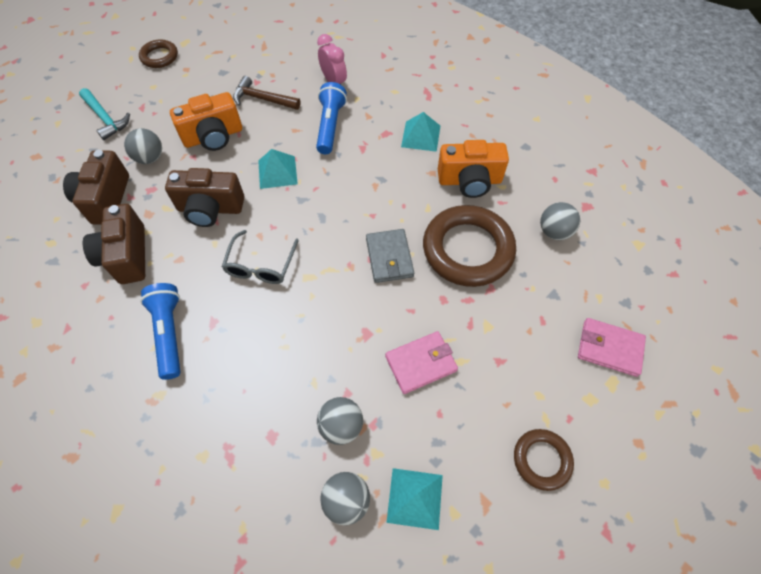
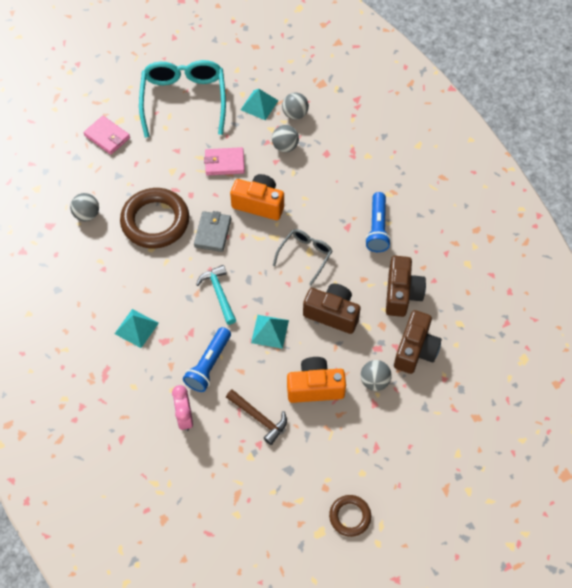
camera: 160 degrees left, 0 degrees up
turquoise hammer [79,88,130,140] -> turquoise hammer moved to [196,265,236,325]
orange camera [438,140,509,198] -> orange camera moved to [230,174,284,220]
brown ring [514,429,574,491] -> turquoise glasses [139,60,226,138]

